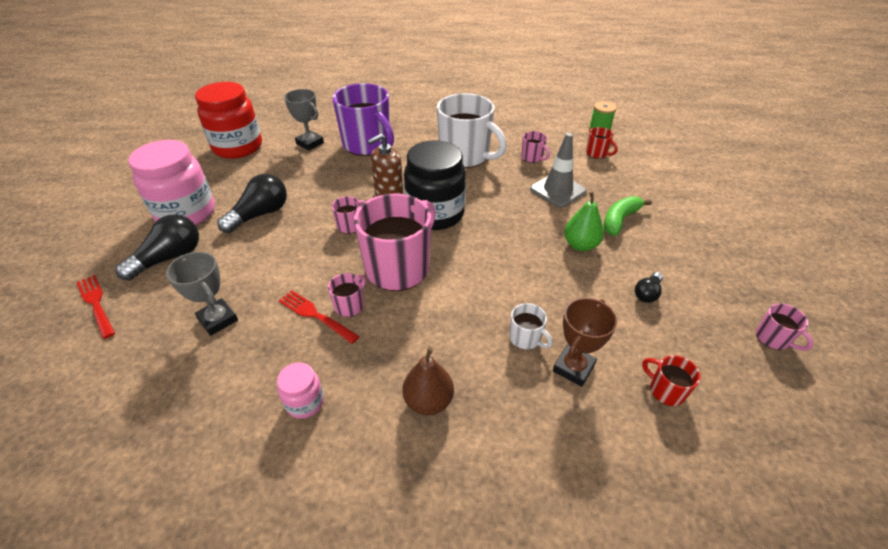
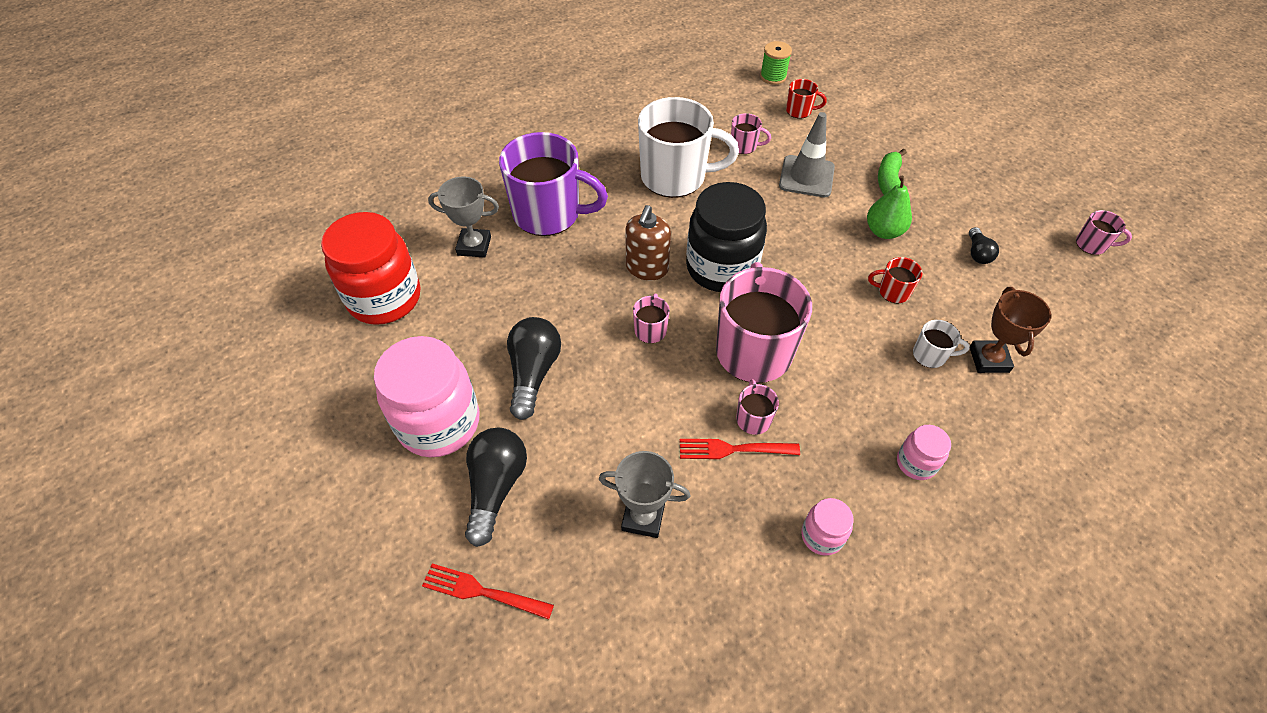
camera: 35 degrees left, 10 degrees up
brown pear [402,348,454,415] -> pink jar [897,425,951,480]
red mug [642,355,701,406] -> red mug moved to [868,257,922,303]

